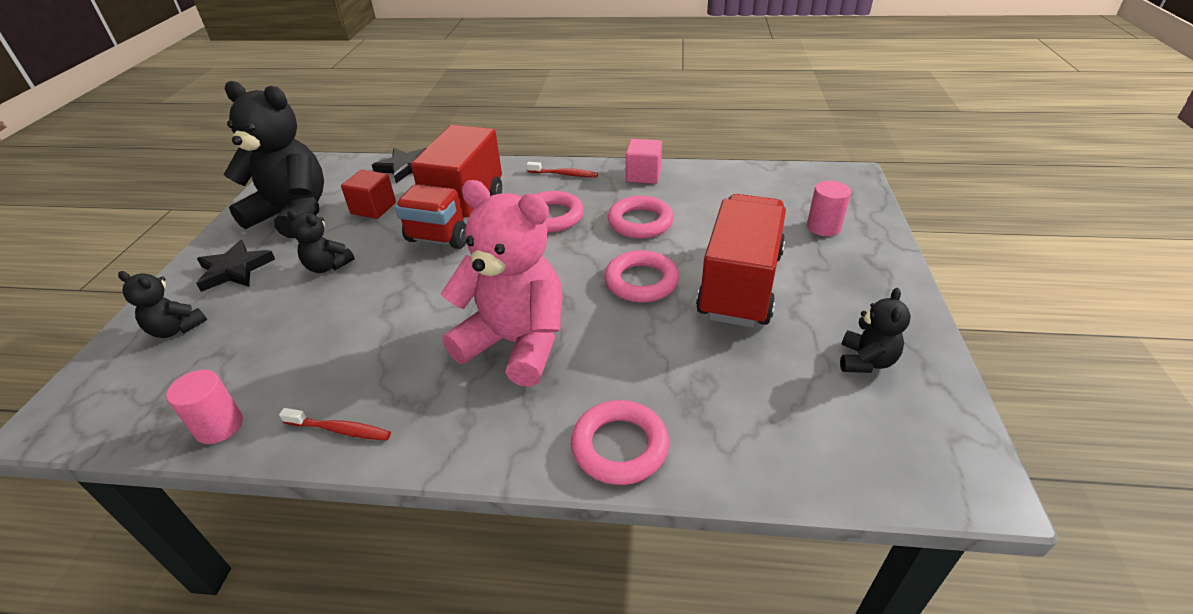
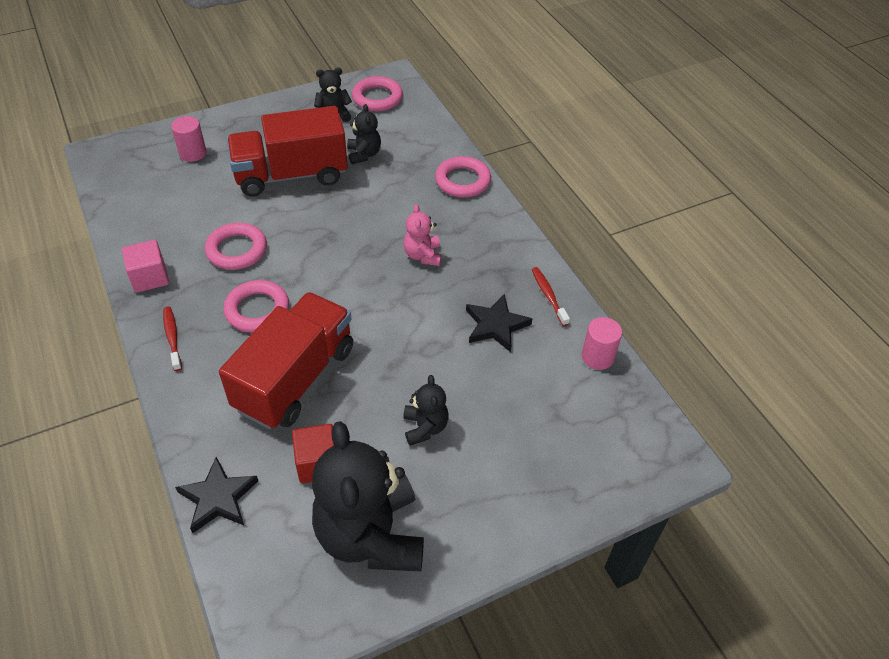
camera: 125 degrees left, 10 degrees up
black teddy bear [118,271,207,338] -> black teddy bear moved to [347,104,381,164]
black star [196,240,275,292] -> black star moved to [466,294,532,352]
red truck [395,125,502,249] -> red truck turned 45 degrees counterclockwise [219,292,353,429]
pink teddy bear [441,180,562,387] -> pink teddy bear [403,204,442,266], size x0.47
pink ring [605,250,679,302] -> pink ring moved to [352,76,403,112]

